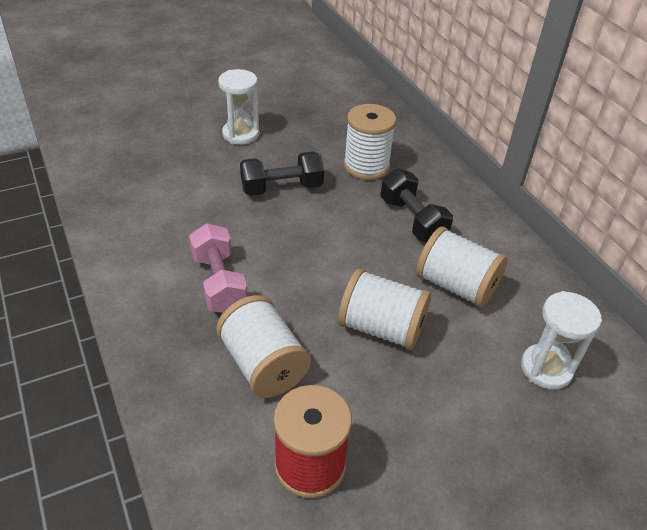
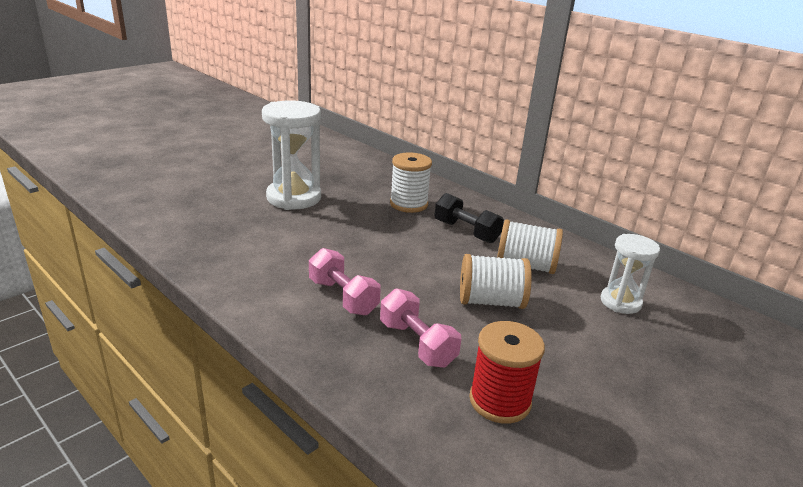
camera: 20 degrees left, 15 degrees down
white spool [216,295,311,398] -> pink dumbbell [380,289,461,368]
white hourglass [218,69,259,145] -> white hourglass [262,100,321,210], size x1.69
black dumbbell [240,152,324,196] -> none

